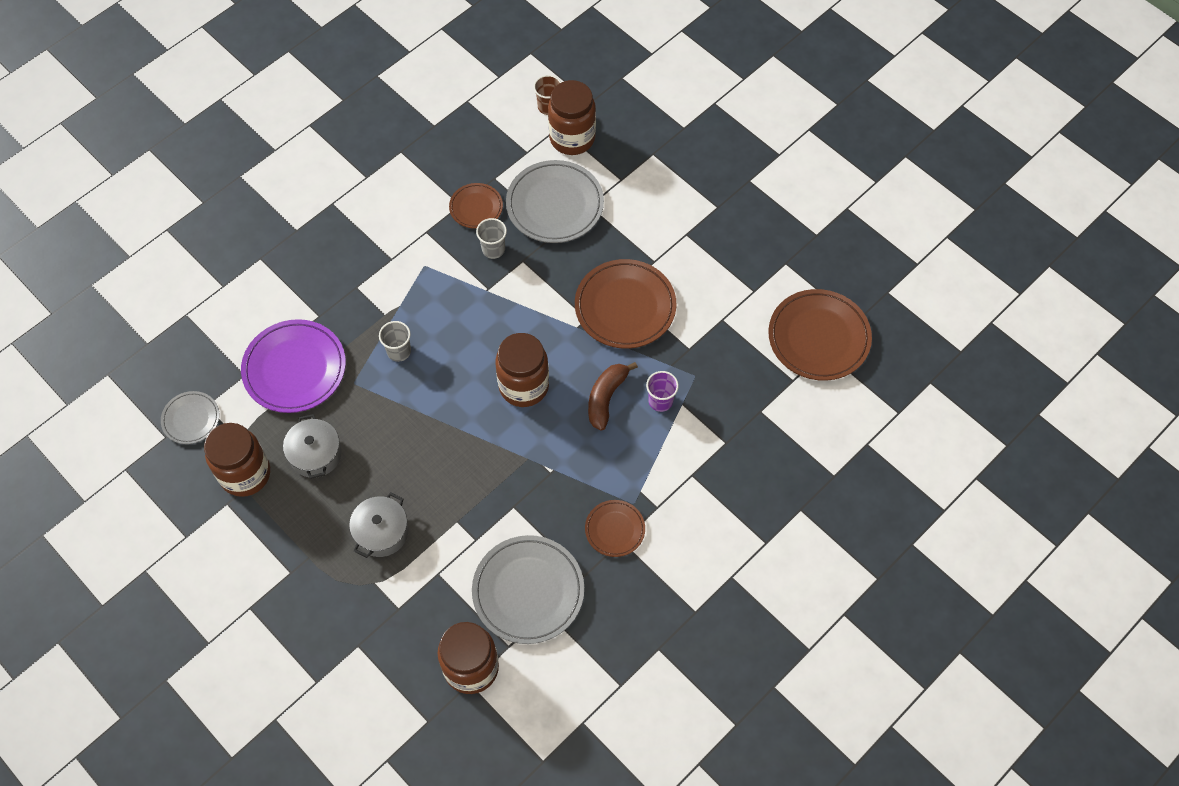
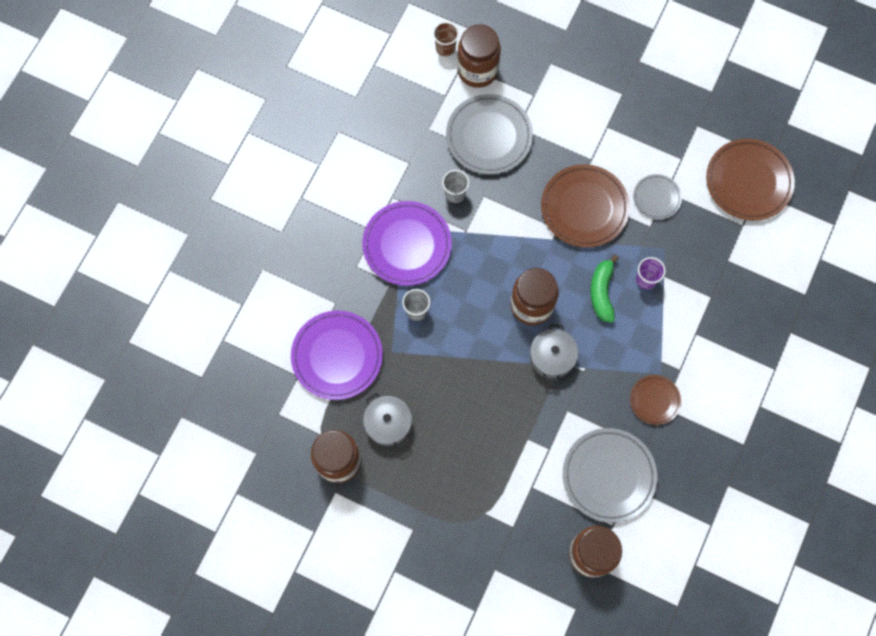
camera: 20 degrees left, 10 degrees up
grey plate [161,391,219,444] -> grey plate moved to [633,174,682,220]
grey pot [349,492,408,558] -> grey pot moved to [530,324,578,382]
brown plate [449,183,503,229] -> none
brown banana [588,362,638,430] -> green banana [590,255,619,323]
none -> purple plate [362,201,452,286]

